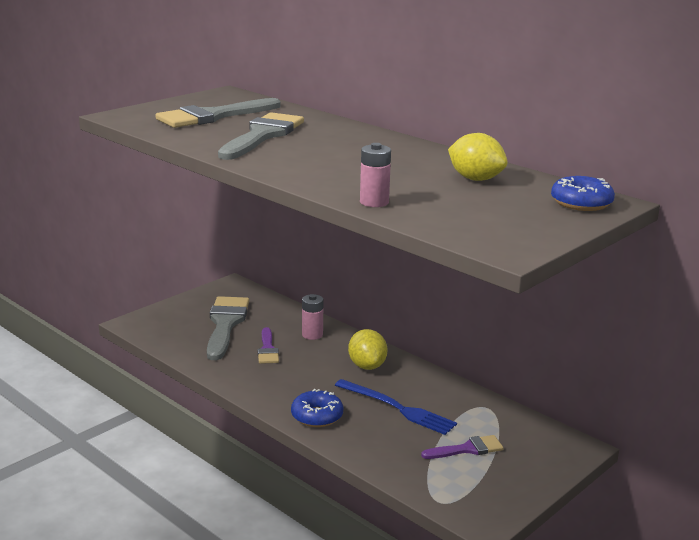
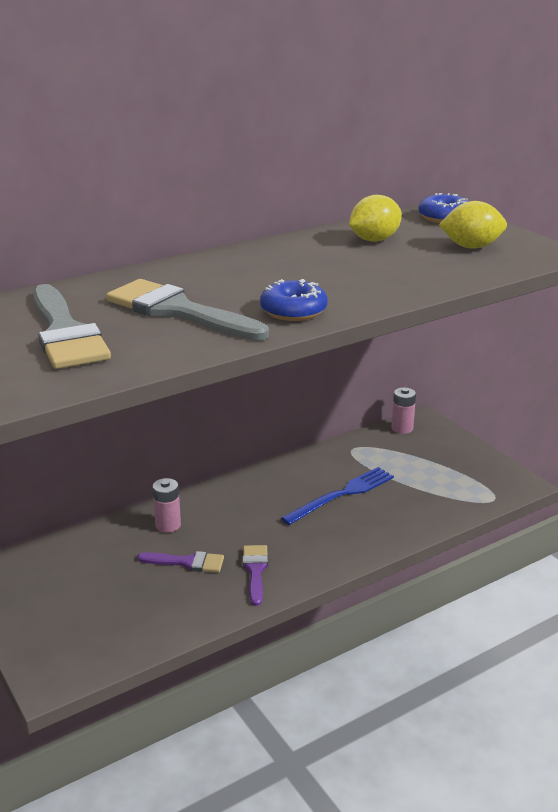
camera: 75 degrees left, 5 degrees up
grey brush [207,296,249,360] -> none
blue donut [291,389,343,427] -> blue donut moved to [260,279,328,321]
yellow lemon [348,329,387,370] -> yellow lemon moved to [439,201,507,249]
pink battery [360,143,391,207] -> pink battery moved to [392,388,416,434]
purple brush [421,435,503,459] -> purple brush moved to [243,545,268,606]

